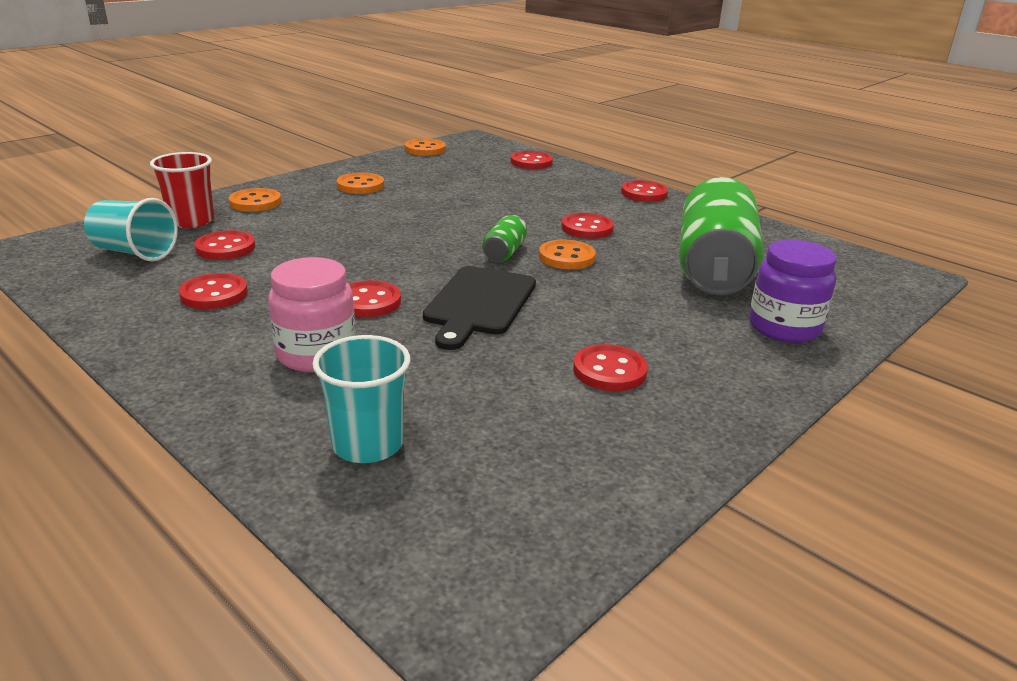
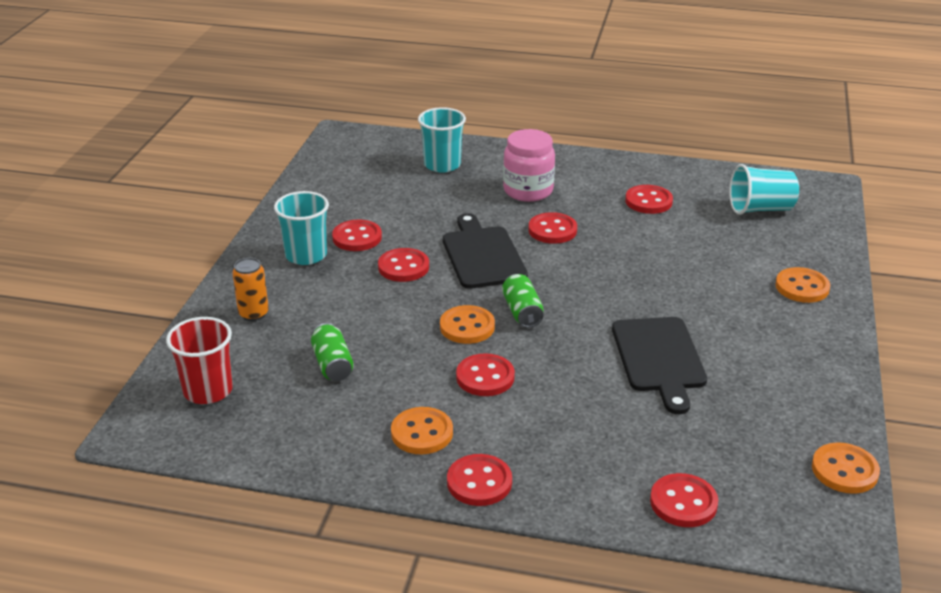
camera: 150 degrees right, 5 degrees up
red cup [150,152,214,228] -> red cup moved to [166,317,233,404]
red button [195,230,255,260] -> red button moved to [378,248,429,282]
orange button [337,172,384,194] -> orange button moved to [391,407,453,454]
green can [679,177,764,295] -> green can [311,323,354,381], size x0.42
purple jar [749,239,837,343] -> orange can [232,258,269,321]
none -> turquoise cup [274,191,329,265]
none -> black cutting board [612,317,707,414]

